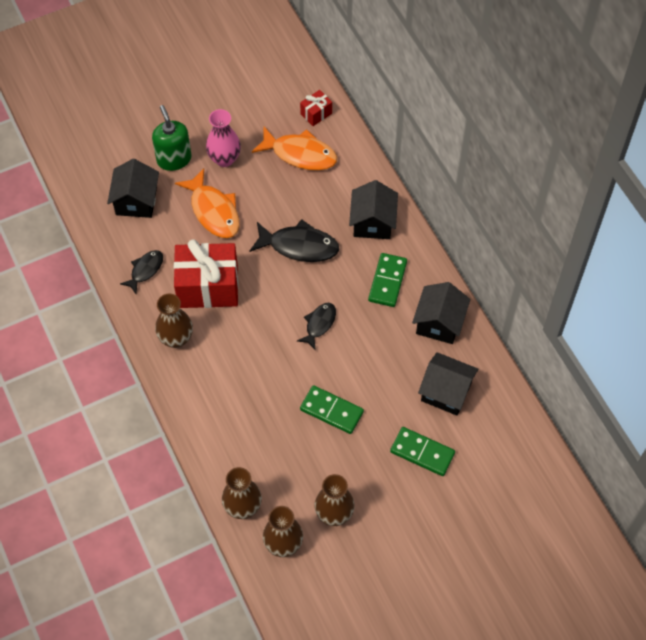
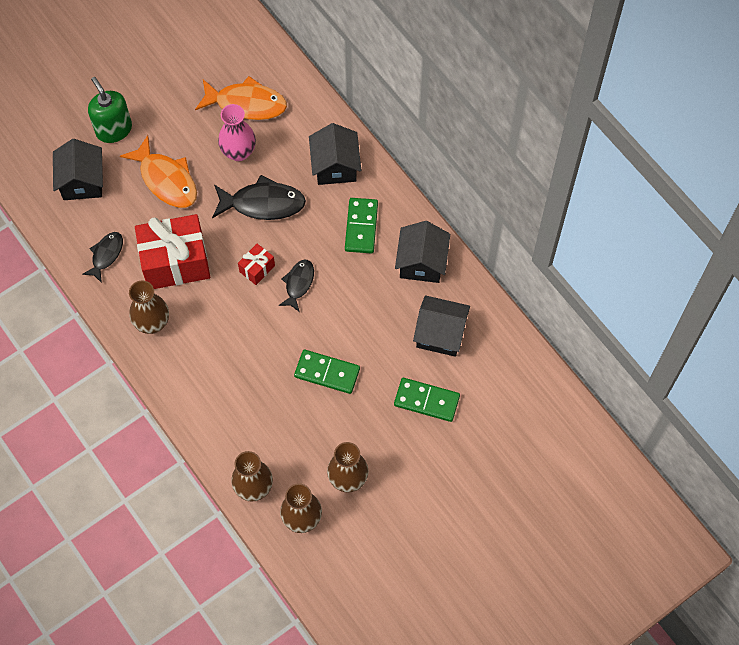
camera: 10 degrees left, 5 degrees up
pink vase [206,109,241,167] -> pink vase moved to [218,104,256,161]
red gift [300,90,332,126] -> red gift moved to [238,244,275,285]

